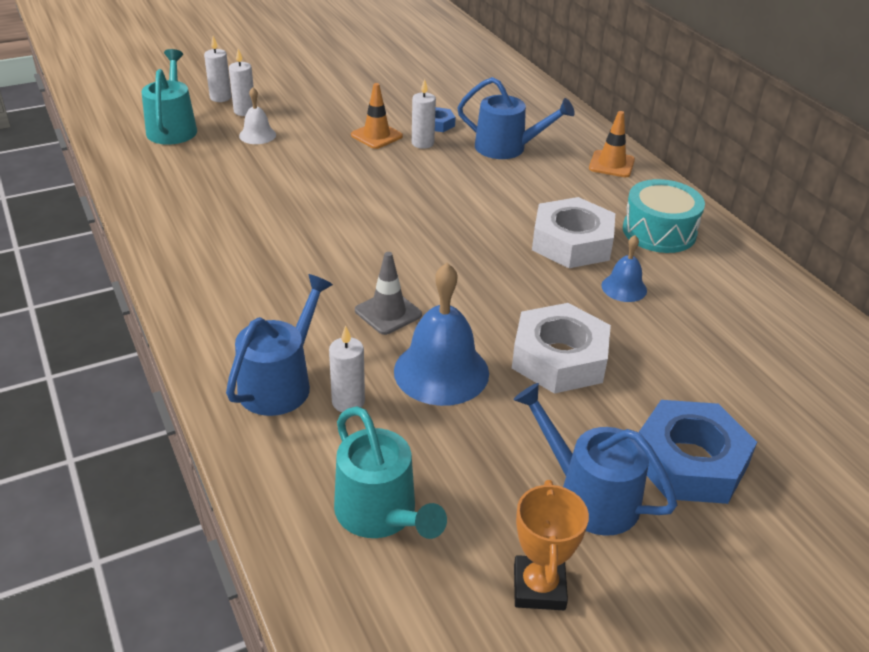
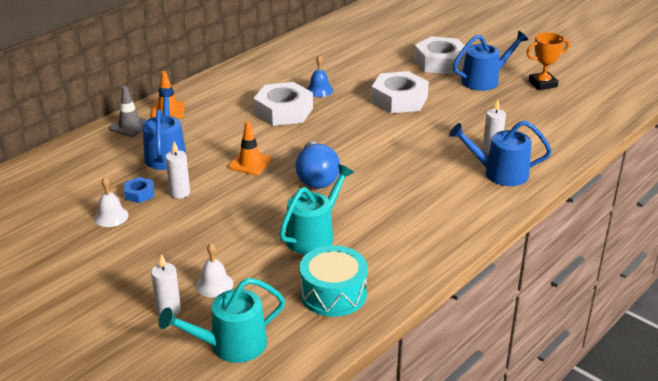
camera: 110 degrees left, 5 degrees down
white candle [204,36,231,102] -> none
turquoise watering can [334,406,447,539] -> turquoise watering can moved to [279,164,354,255]
orange traffic cone [351,83,403,149] -> orange traffic cone moved to [228,121,272,175]
grey traffic cone [355,252,422,335] -> grey traffic cone moved to [109,86,147,137]
blue bell [394,263,489,406] -> none
blue watering can [513,383,677,536] -> blue watering can turned 135 degrees counterclockwise [453,31,528,91]
turquoise drum [623,179,705,253] -> turquoise drum moved to [300,245,368,317]
blue nut [639,400,757,504] -> white nut [414,36,466,75]
none -> white bell [94,177,129,227]
none -> blue light bulb [295,141,340,189]

